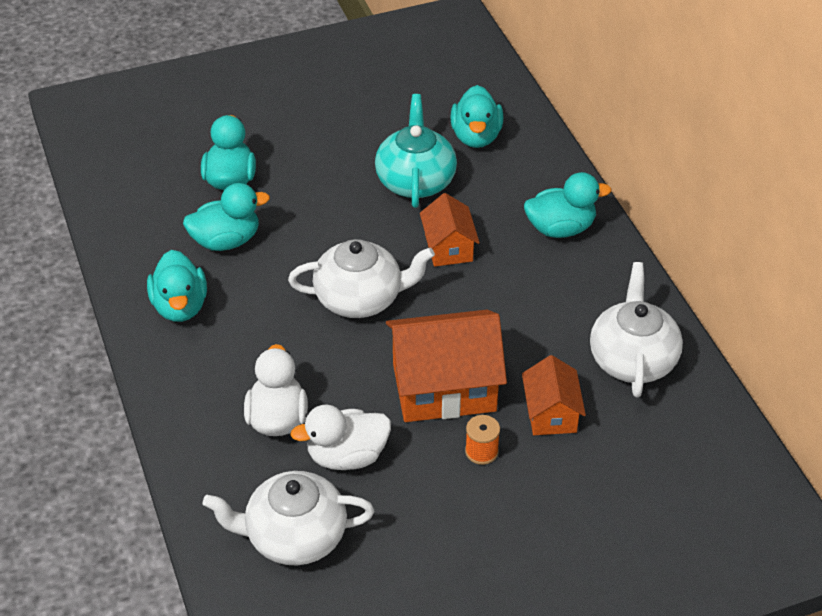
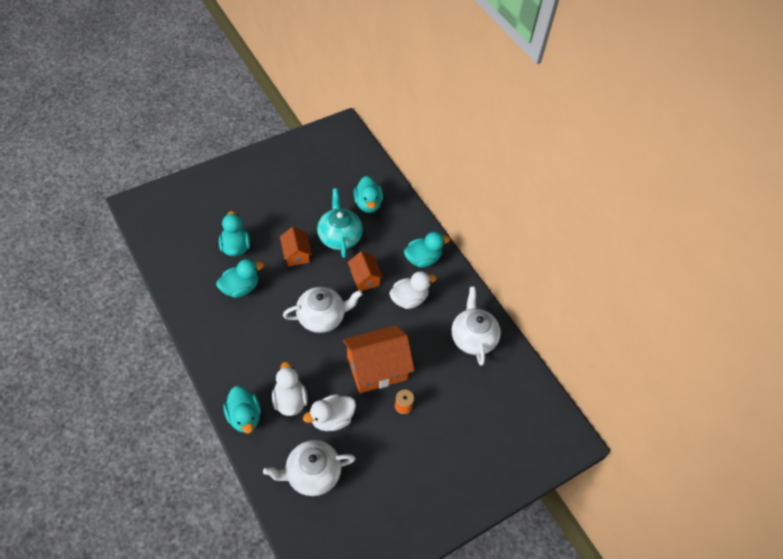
camera: 15 degrees left, 10 degrees up
turquoise duck [147,250,207,322] -> turquoise duck moved to [224,386,261,433]
orange house [522,355,586,435] -> orange house moved to [280,227,312,266]
none -> white duck [389,271,437,309]

